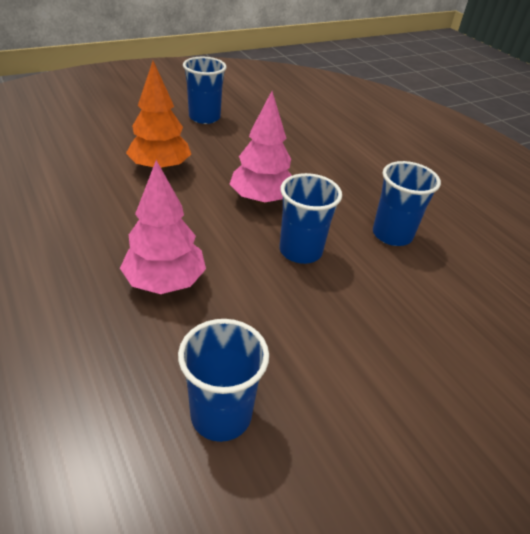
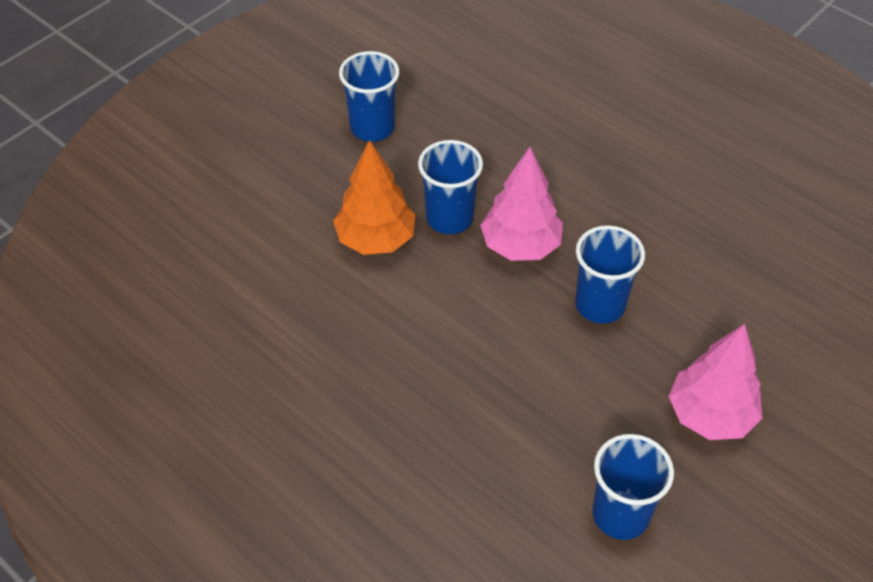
camera: 15 degrees left, 10 degrees up
pink tree [120,160,206,294] -> pink tree moved to [669,324,762,440]
blue cup [373,161,441,246] -> blue cup moved to [418,140,483,234]

